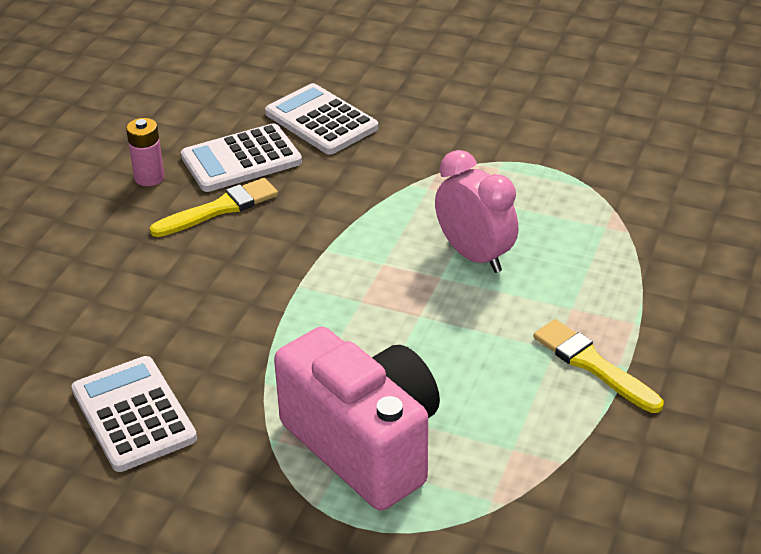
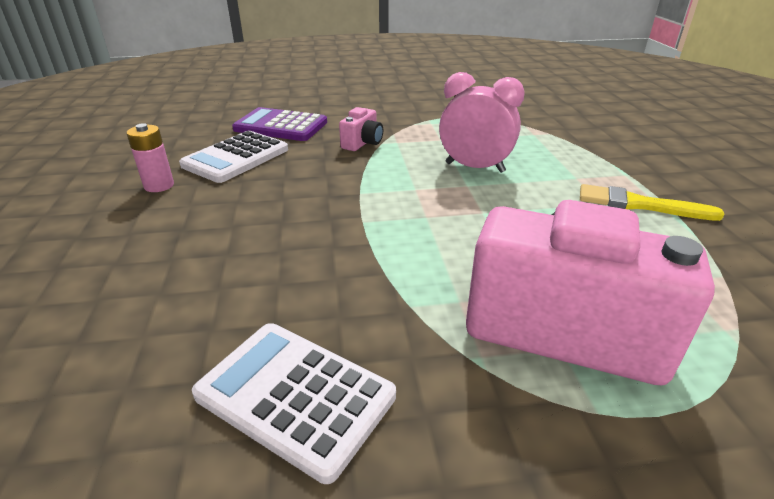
camera: 30 degrees left, 5 degrees down
yellow brush [150,178,278,237] -> none
white calculator [265,83,378,155] -> purple calculator [232,107,327,141]
none -> pink camera [339,107,383,151]

